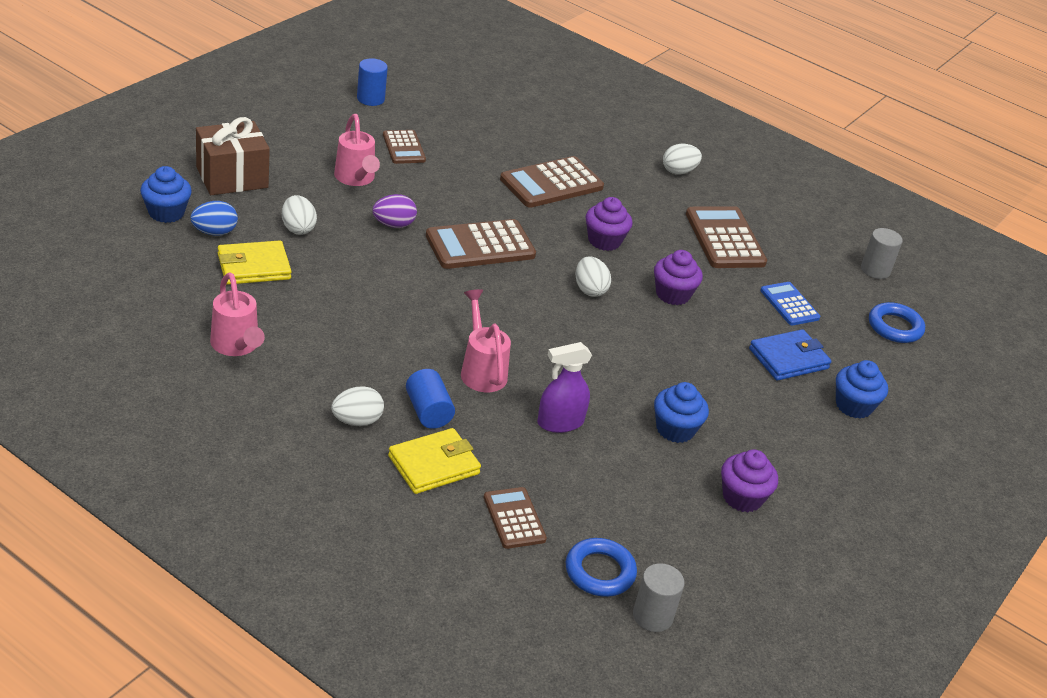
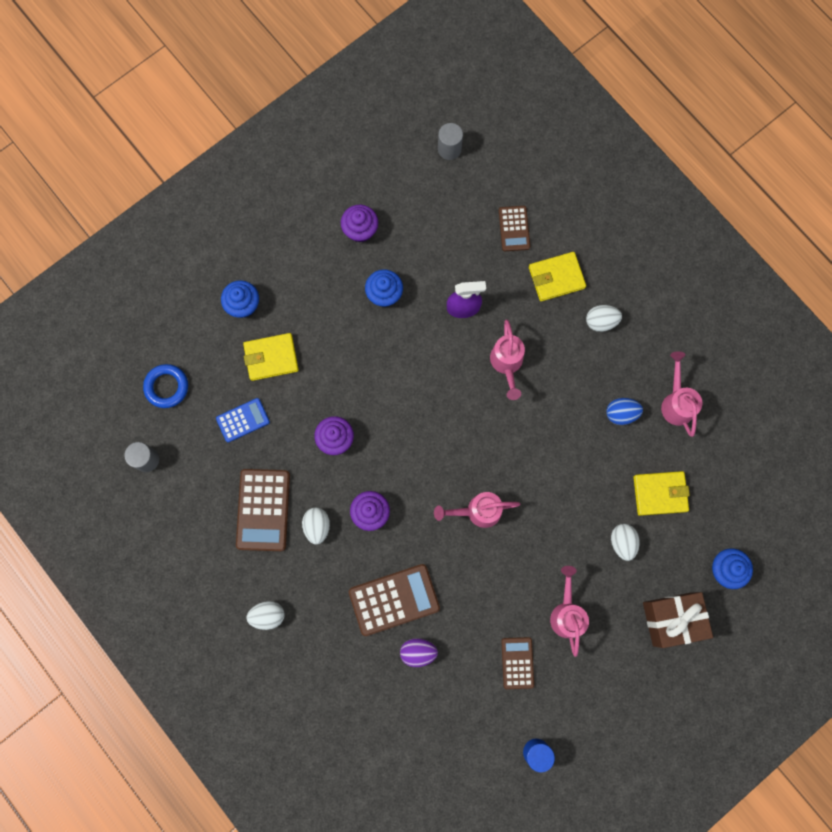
camera: 160 degrees left, 40 degrees up
blue egg [191,201,238,236] -> blue egg moved to [606,398,643,425]
purple egg [372,194,417,228] -> purple egg moved to [400,638,438,667]
blue cylinder [406,369,455,429] -> none
brown calculator [426,219,536,269] -> pink watering can [434,492,521,528]
blue ring [566,538,637,597] -> none
white egg [575,257,611,297] -> white egg moved to [302,508,330,544]
blue wallet [749,329,831,381] -> yellow wallet [243,333,299,381]
blue calculator [760,282,820,326] -> blue calculator turned 105 degrees counterclockwise [216,398,270,443]

